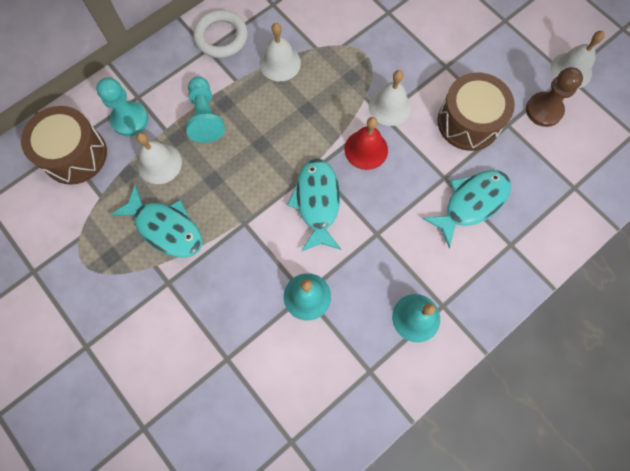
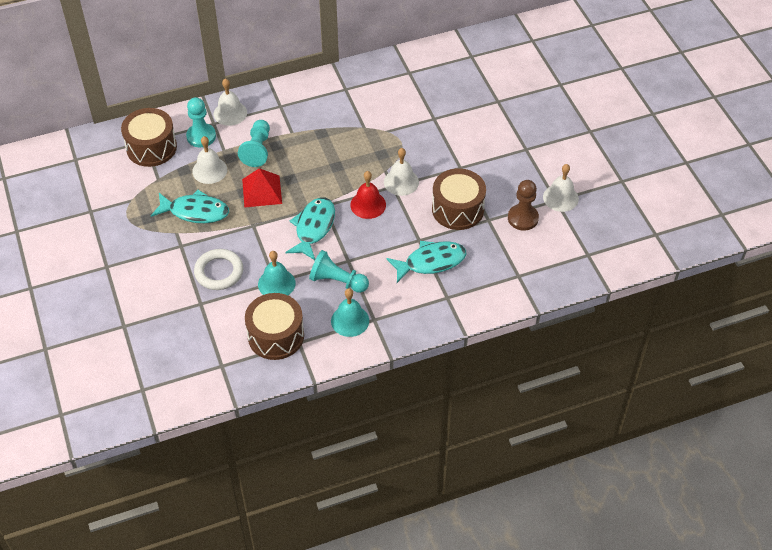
camera: 20 degrees right, 20 degrees down
turquoise fish [110,185,202,258] -> turquoise fish turned 45 degrees counterclockwise [151,190,229,223]
white ring [193,10,248,58] -> white ring moved to [194,249,243,290]
white bell [260,23,301,81] -> white bell moved to [213,78,247,126]
none -> red pyramid [242,168,282,208]
none -> brown drum [245,293,304,360]
none -> turquoise pawn [309,250,369,293]

